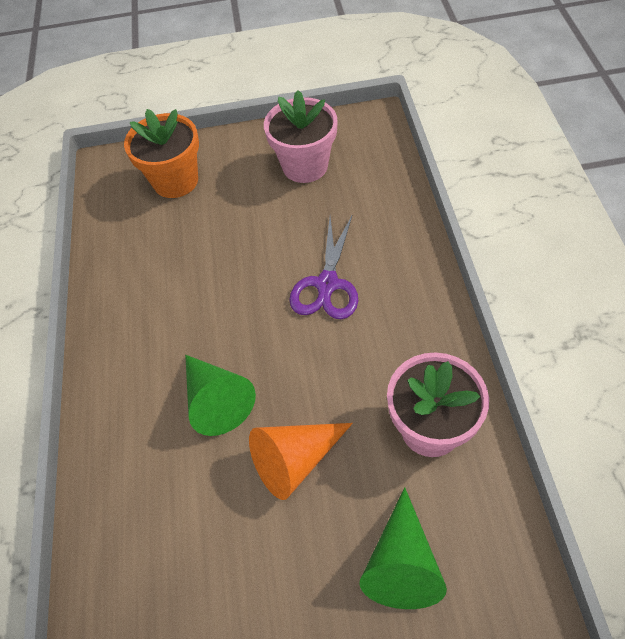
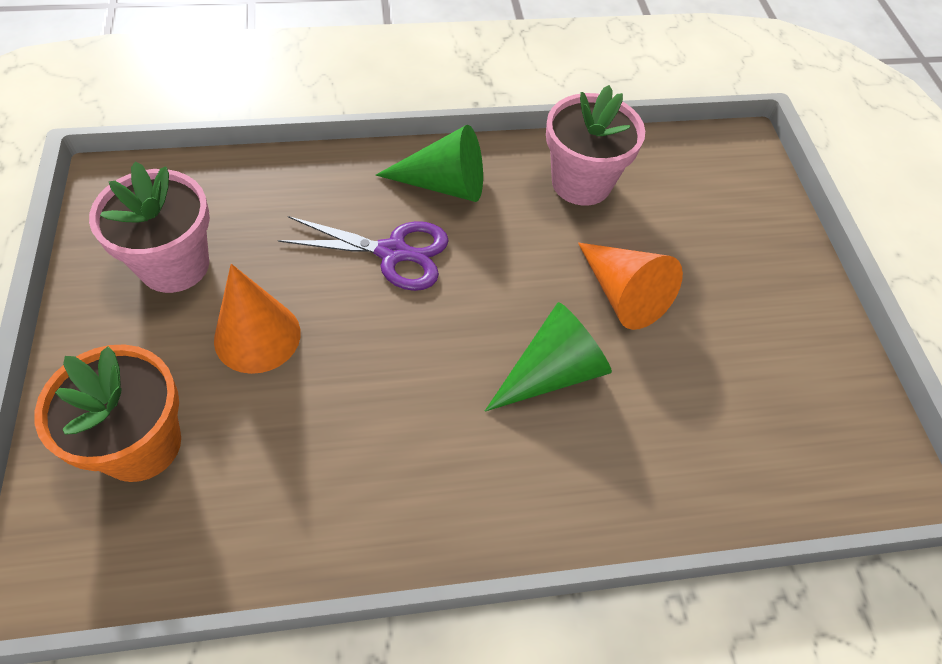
camera: 100 degrees left, 0 degrees up
green cone [360,487,447,609] -> green cone moved to [376,125,483,202]
none -> orange cone [214,264,301,374]

